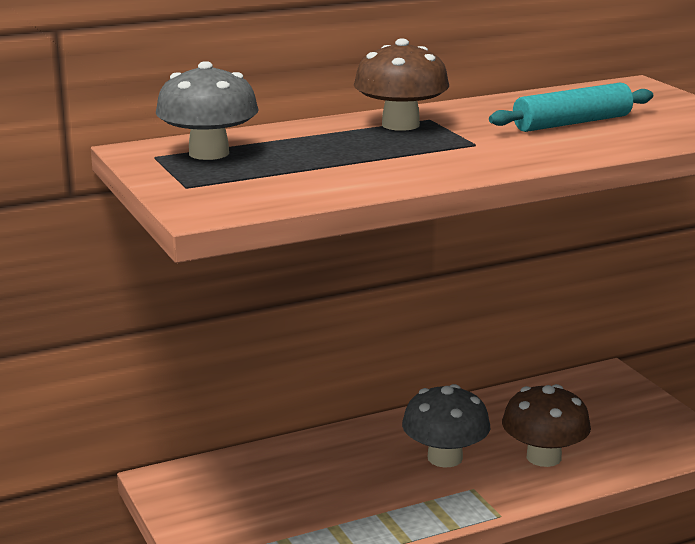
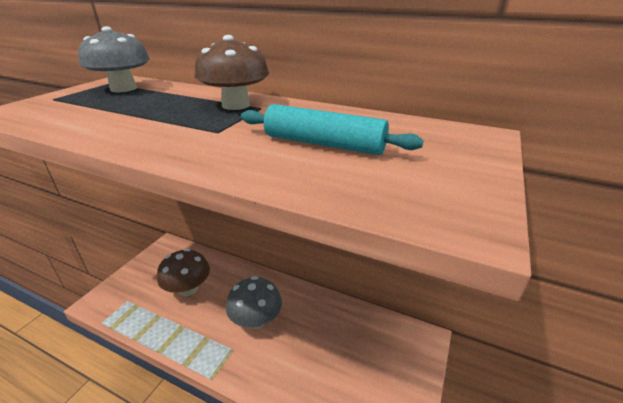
camera: 50 degrees right, 10 degrees up
brown mushroom [502,384,591,467] -> brown mushroom moved to [157,249,210,296]

